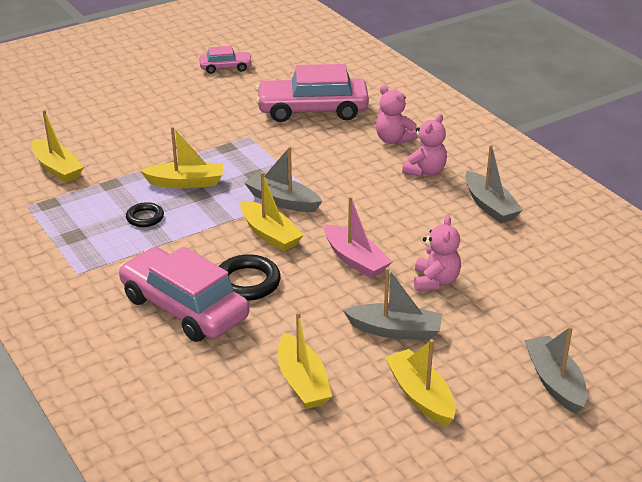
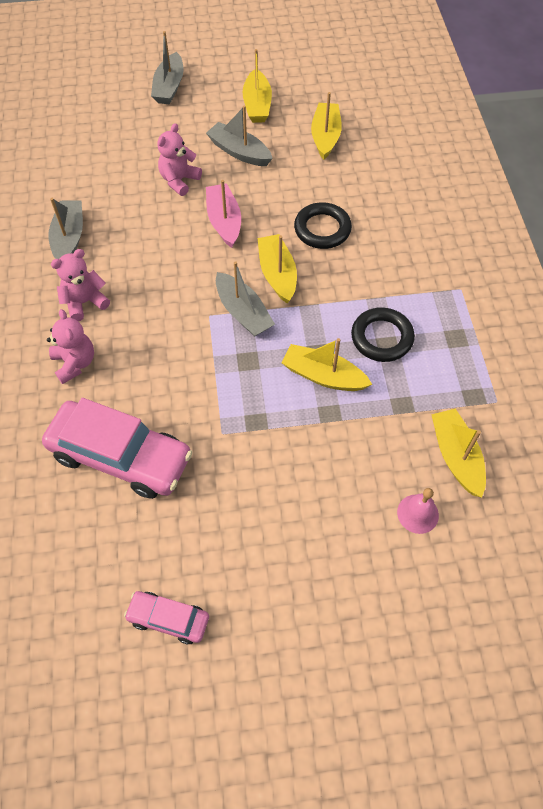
camera: 155 degrees left, 25 degrees up
pink car [119,247,249,342] -> none
black ring [126,202,164,227] -> black ring [351,307,415,362], size x1.63
none -> pink bell [397,488,439,534]

